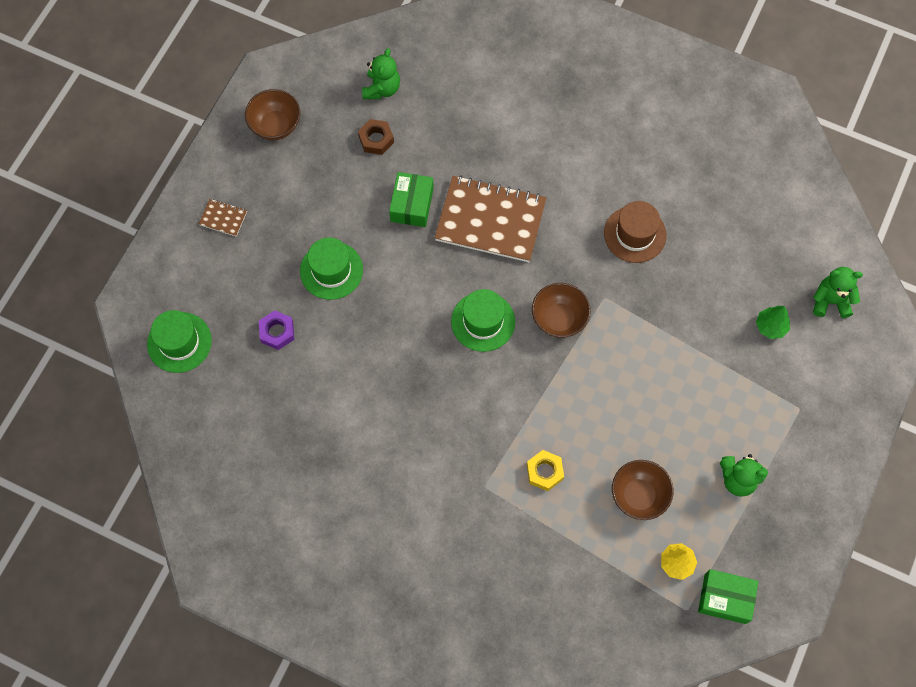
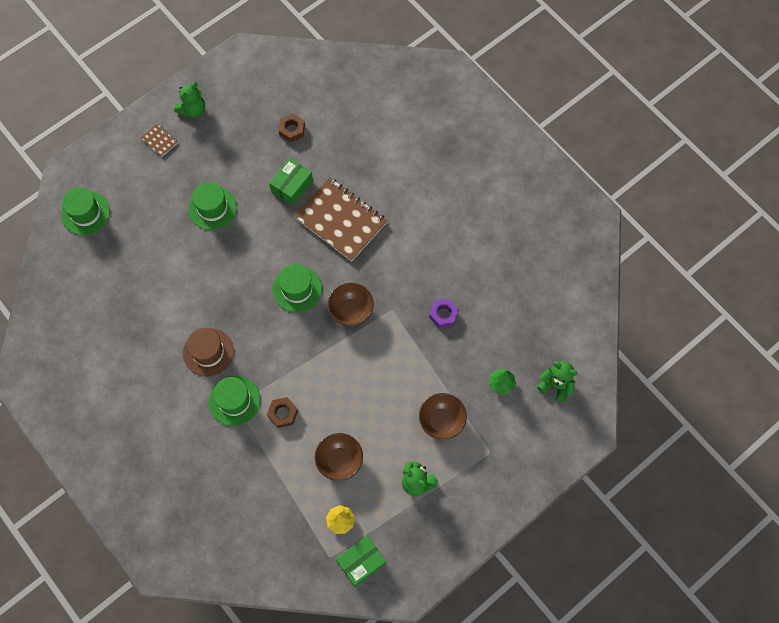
camera: 25 degrees right, 0 degrees up
brown bowl [245,89,300,140] -> brown bowl moved to [419,393,467,440]
purple nut [259,310,294,350] -> purple nut moved to [429,298,459,328]
green teddy bear [362,48,400,99] -> green teddy bear moved to [174,82,205,118]
yellow nut [527,450,564,491] -> brown nut [267,397,298,428]
brown hat [604,201,666,263] -> brown hat moved to [183,328,234,377]
green box [698,569,758,624] -> green box turned 75 degrees counterclockwise [336,535,386,587]
none -> green hat [209,376,261,426]

